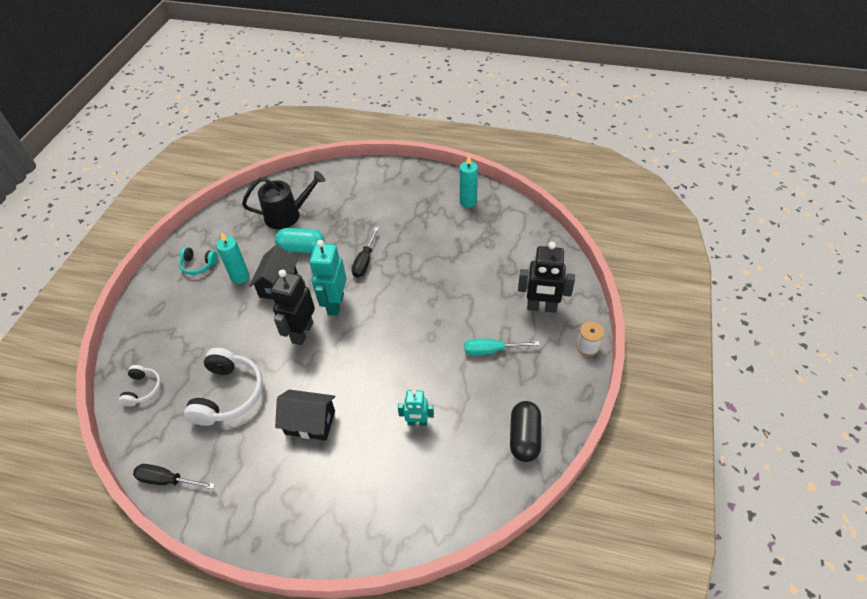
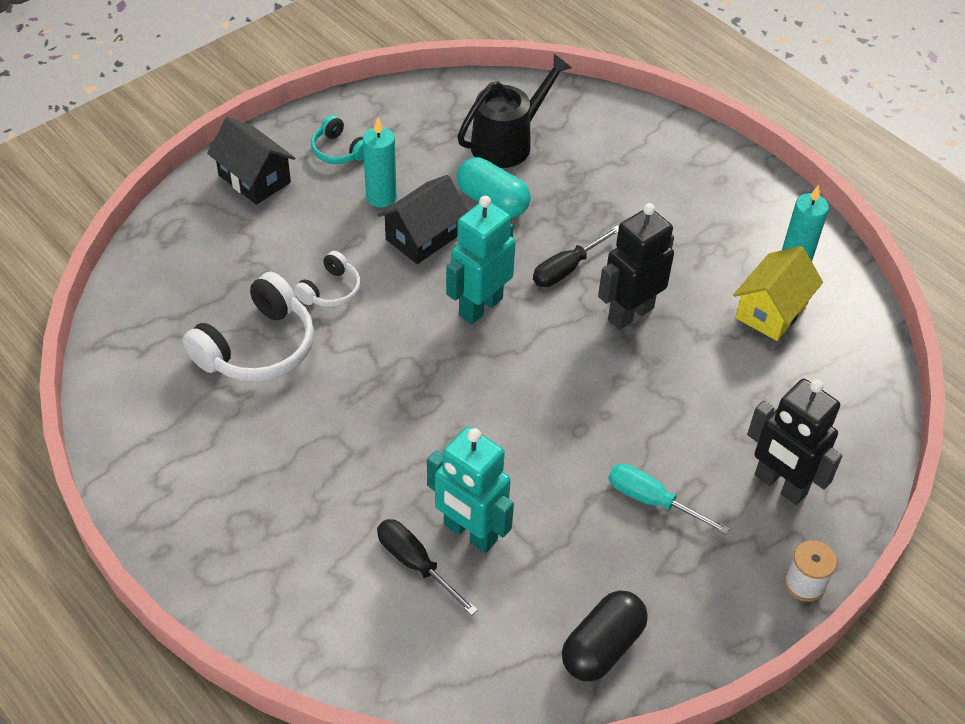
camera: 30 degrees right, 0 degrees up
white headphones [119,365,161,407] -> white headphones moved to [294,251,361,307]
black screwdriver [133,464,215,489] -> black screwdriver moved to [377,519,478,616]
black watering can [242,171,325,229] -> black watering can turned 60 degrees counterclockwise [457,54,572,168]
black robot [270,269,315,345] -> black robot moved to [598,203,674,330]
black house [275,389,335,441] -> black house moved to [207,117,295,205]
turquoise robot [398,390,434,426] -> turquoise robot [427,427,514,553], size x1.70
none -> yellow house [733,246,823,341]

